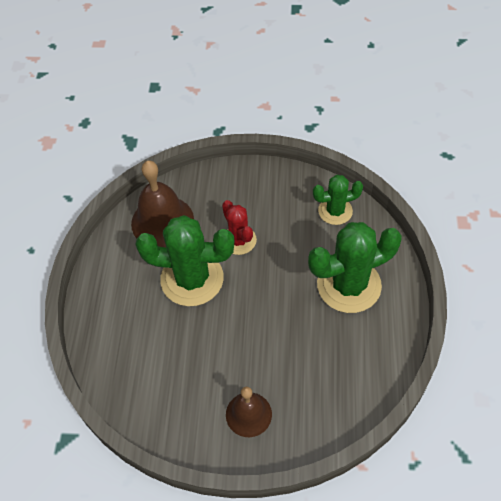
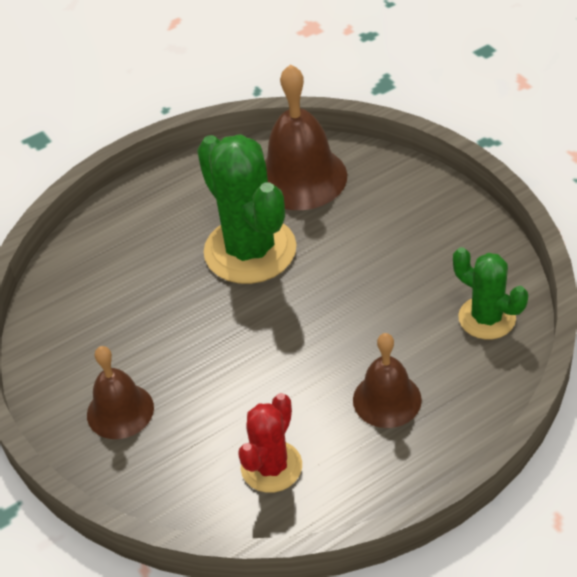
camera: 55 degrees right, 10 degrees down
red cactus [222,200,257,255] -> red cactus moved to [238,393,302,493]
green cactus [308,222,402,313] -> brown bell [353,333,422,428]

